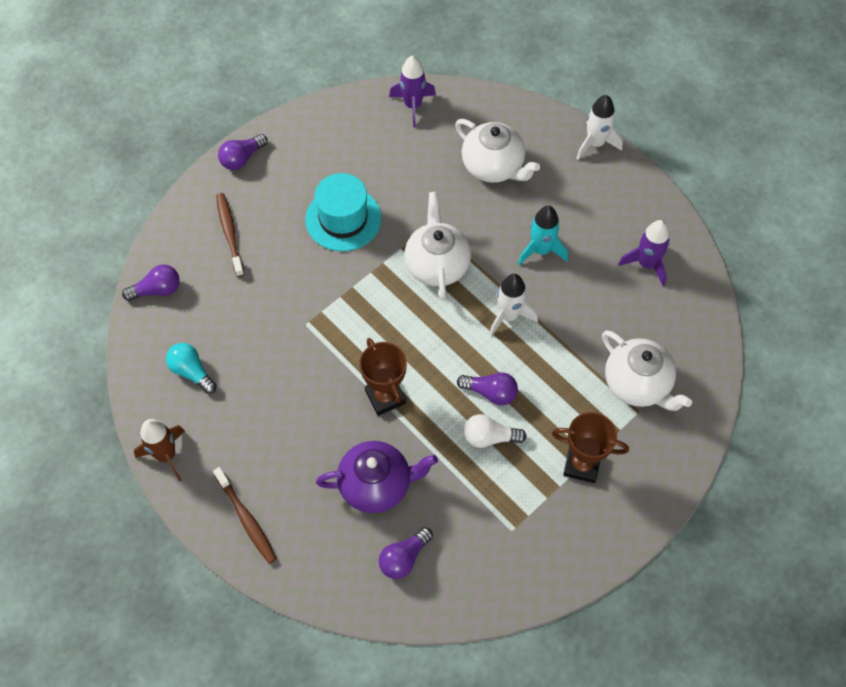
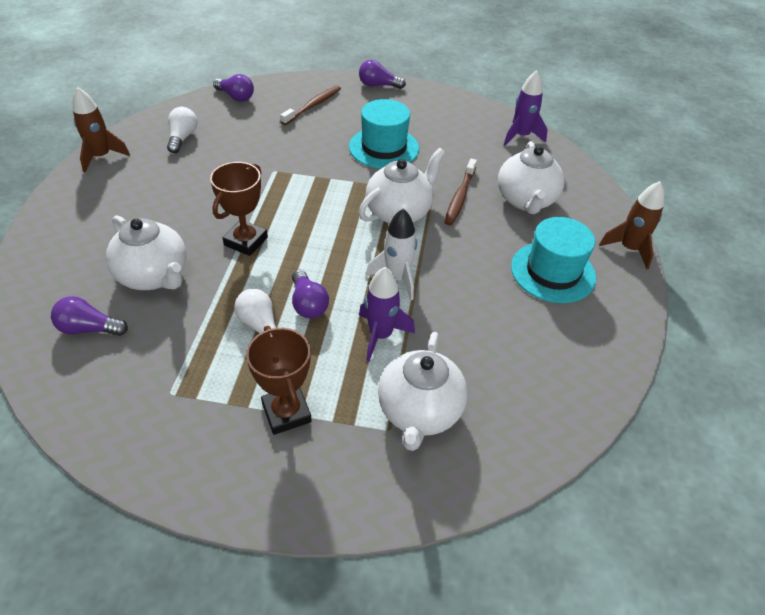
camera: 50 degrees right, 15 degrees down
turquoise light bulb [166,343,217,394] -> white light bulb [167,107,197,153]
brown toothbrush [213,467,277,564] -> brown toothbrush moved to [444,159,477,226]
purple teapot [316,441,438,513] -> white teapot [106,215,186,290]
turquoise rocket [518,206,568,265] -> none
white rocket [576,95,623,160] -> brown rocket [599,181,664,269]
purple rocket [618,220,670,286] -> purple rocket moved to [359,267,415,361]
none -> turquoise hat [511,217,596,303]

